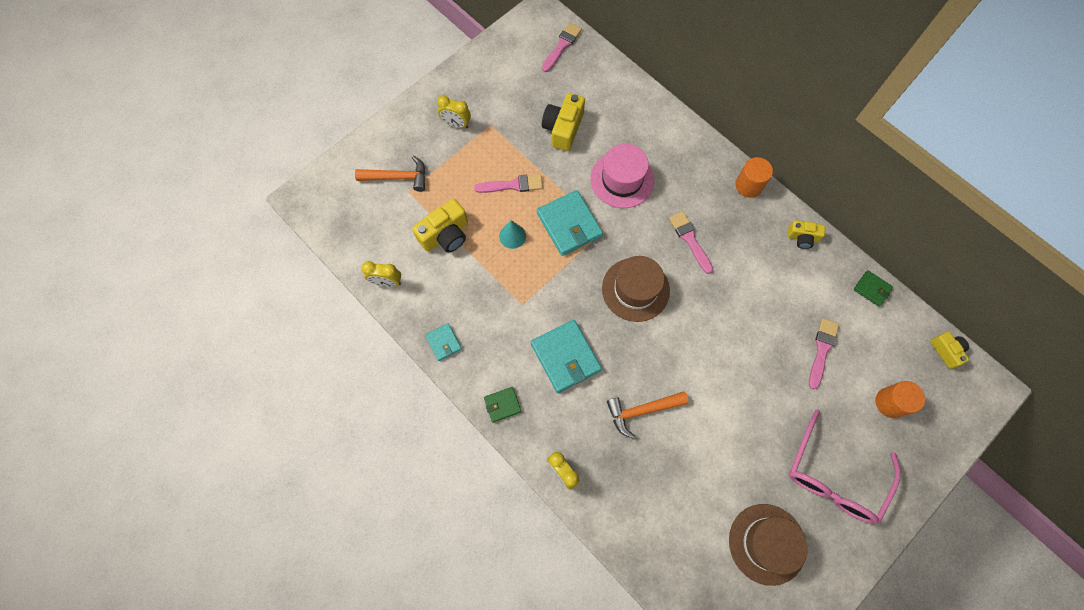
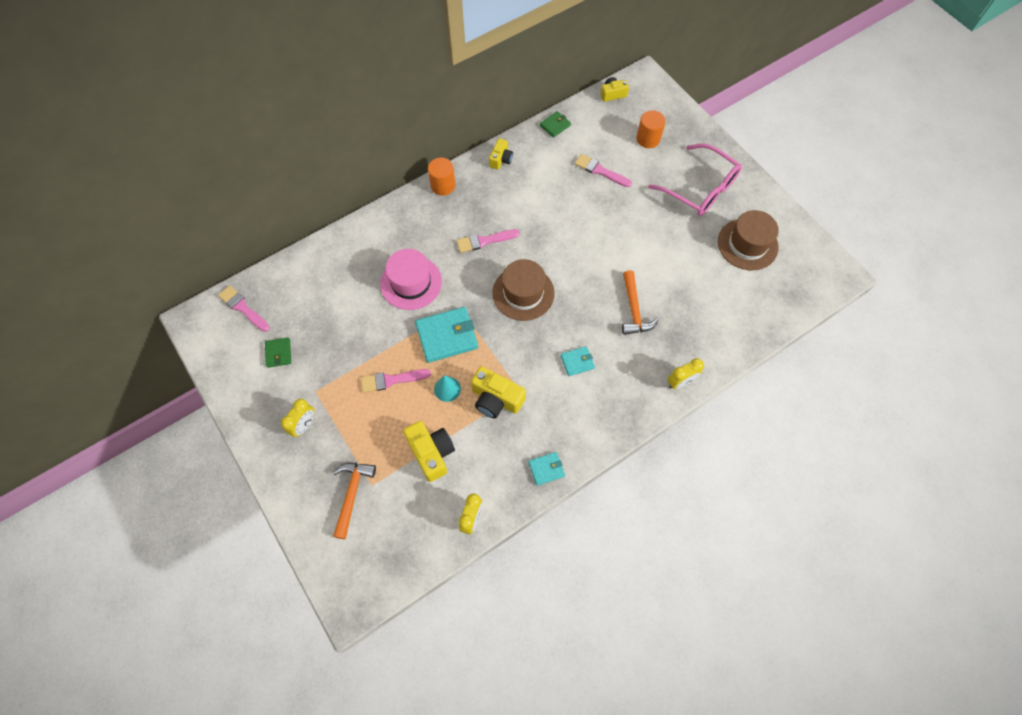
camera: 80 degrees left, 5 degrees down
pink brush [474,174,543,193] -> pink brush turned 105 degrees counterclockwise [361,369,431,393]
green wallet [484,387,522,423] -> green wallet moved to [265,338,291,368]
turquoise wallet [531,320,602,393] -> turquoise wallet [561,346,595,376], size x0.52
yellow camera [542,93,585,151] -> yellow camera moved to [471,366,526,418]

